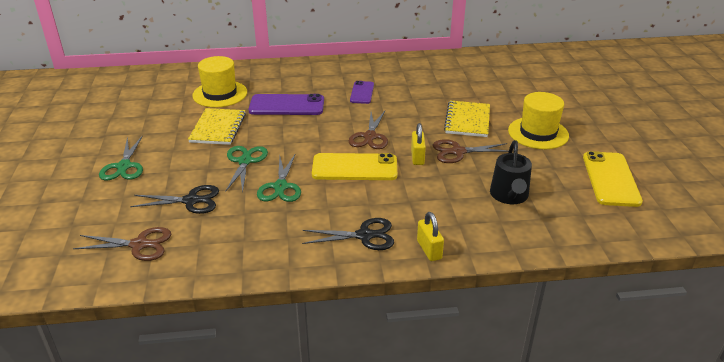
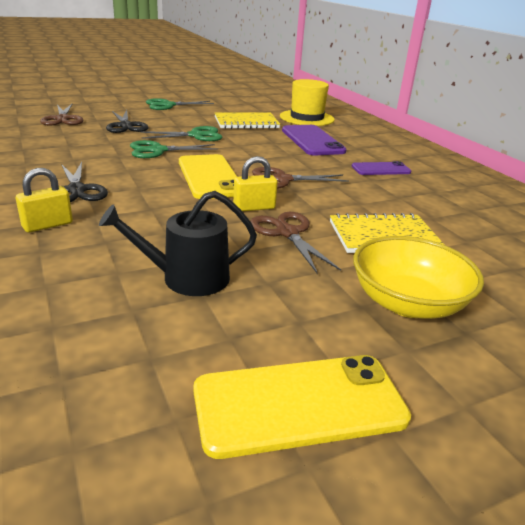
camera: 70 degrees right, 5 degrees down
yellow hat [508,92,569,149] -> yellow bowl [353,236,484,319]

